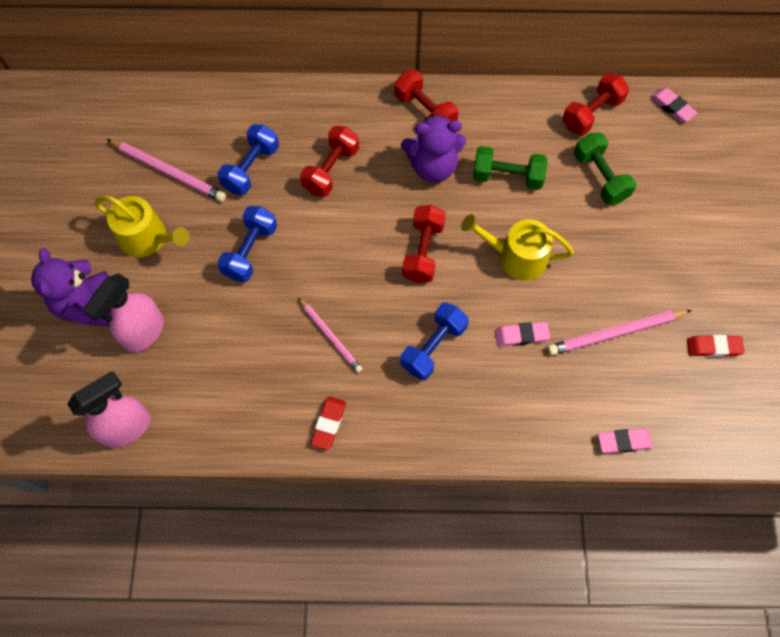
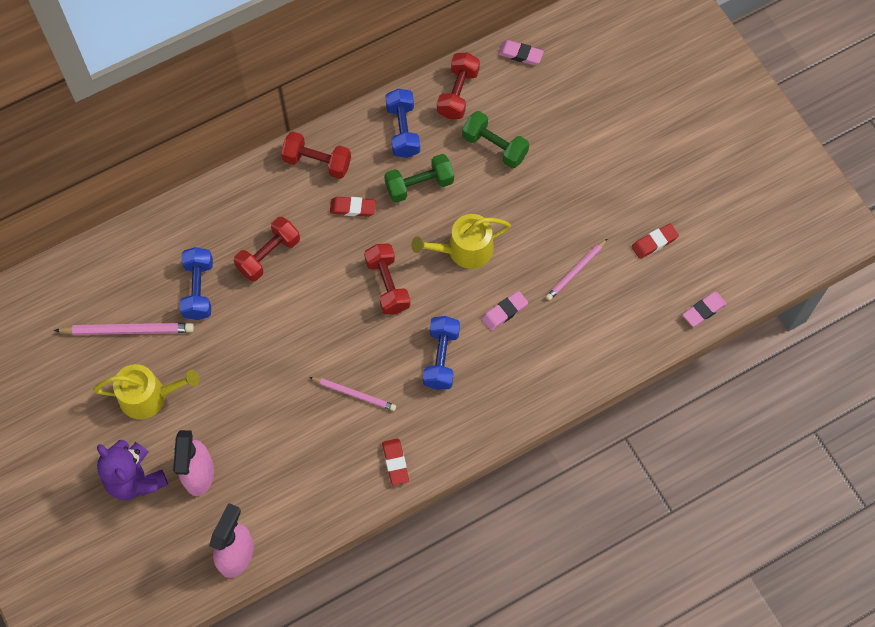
camera: 30 degrees left, 0 degrees up
blue dumbbell [217,206,277,282] -> blue dumbbell moved to [385,88,420,158]
red dumbbell [300,126,359,197] -> red dumbbell turned 45 degrees clockwise [234,217,300,281]
purple teddy bear [401,114,466,183] -> red eraser [330,197,376,217]
pink pencil [547,310,692,355] -> pink pencil [546,239,607,300], size x0.66
pink eraser [598,428,653,454] -> pink eraser moved to [683,292,727,327]

